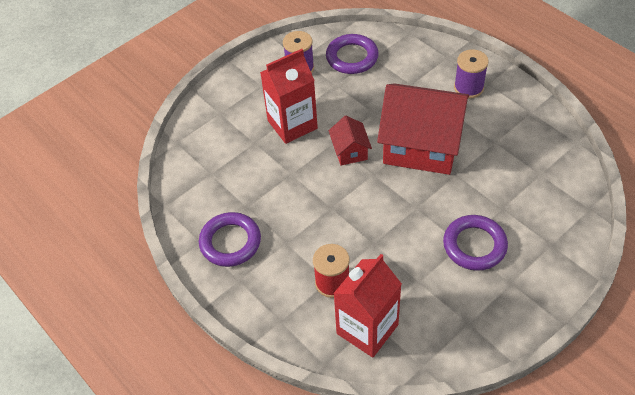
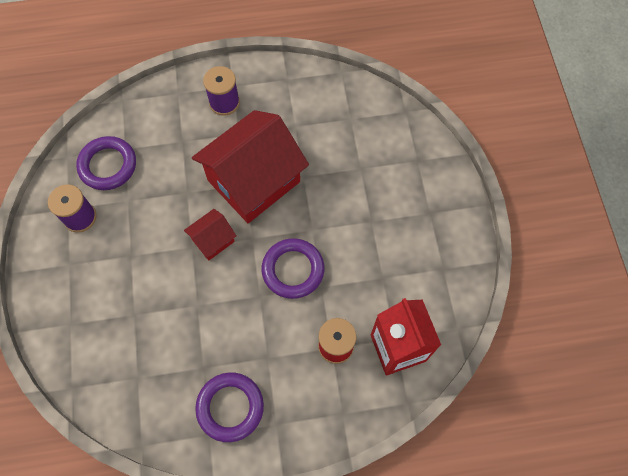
camera: 60 degrees left, 15 degrees up
red carton [260,49,318,144] -> none
red house [329,116,372,165] -> red house turned 60 degrees counterclockwise [184,209,237,260]
purple ring [443,215,508,271] -> purple ring moved to [262,238,325,299]

